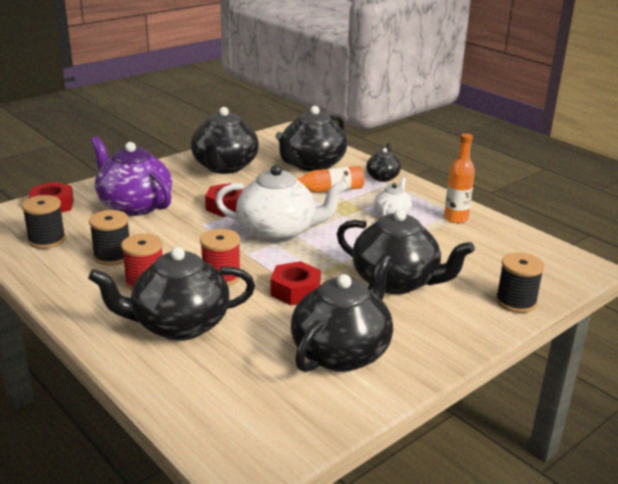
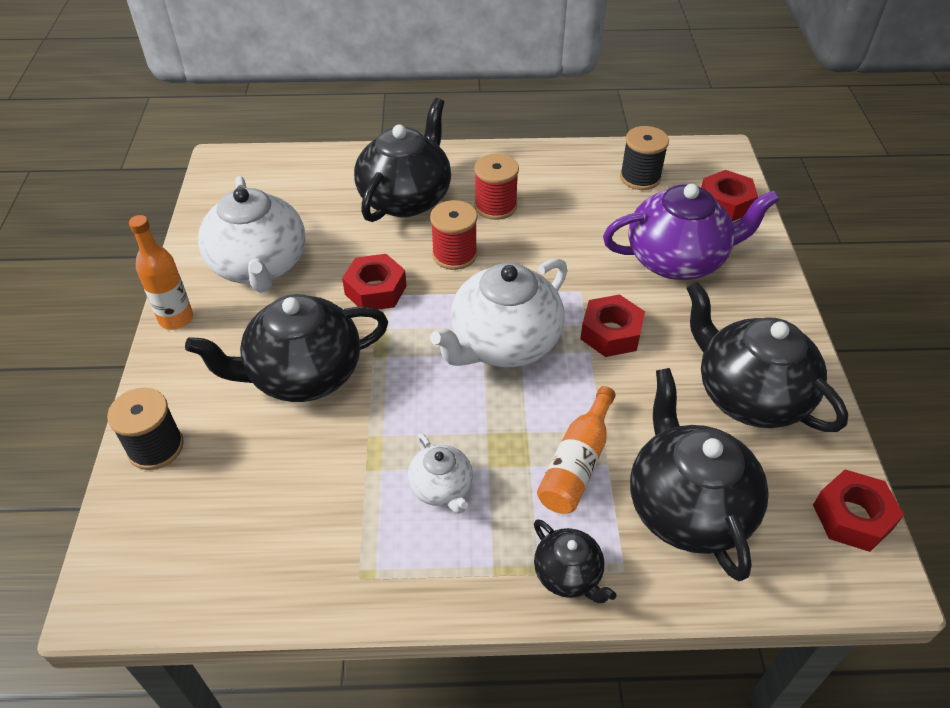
camera: 130 degrees right, 20 degrees up
black spool [89,210,129,266] -> none
black teapot [291,254,393,372] -> white teapot [198,176,305,293]
orange bottle [444,133,475,223] -> orange bottle moved to [129,215,193,330]
none -> red nut [813,469,904,552]

